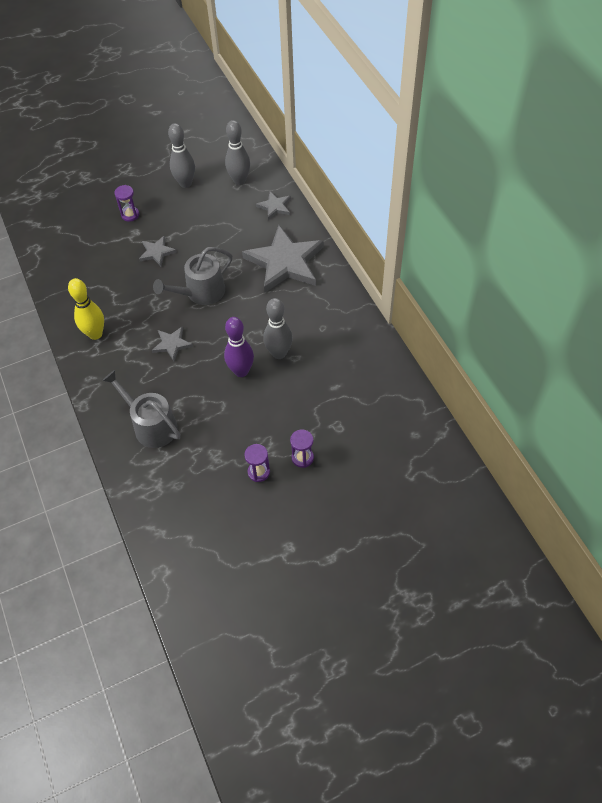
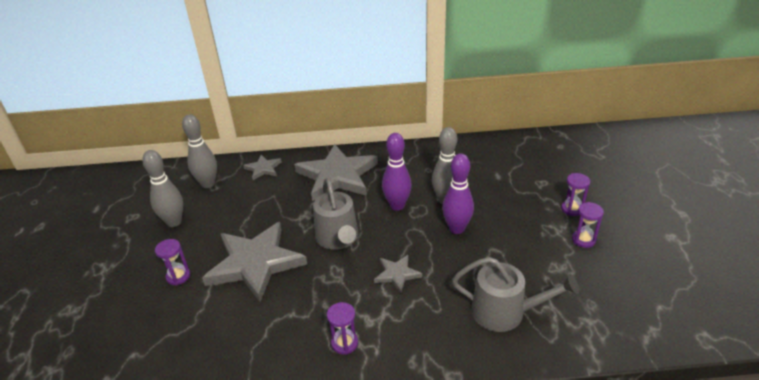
camera: 70 degrees left, 20 degrees down
yellow bowling pin [68,278,104,340] -> purple hourglass [327,302,358,355]
grey watering can [102,370,181,448] -> grey watering can turned 135 degrees counterclockwise [452,257,579,332]
grey star [139,236,177,266] -> grey star [202,222,307,302], size x2.16
none -> purple bowling pin [382,133,412,211]

